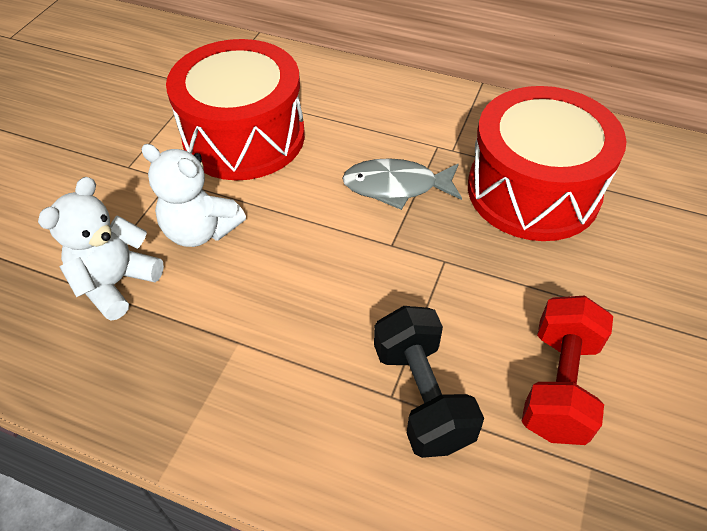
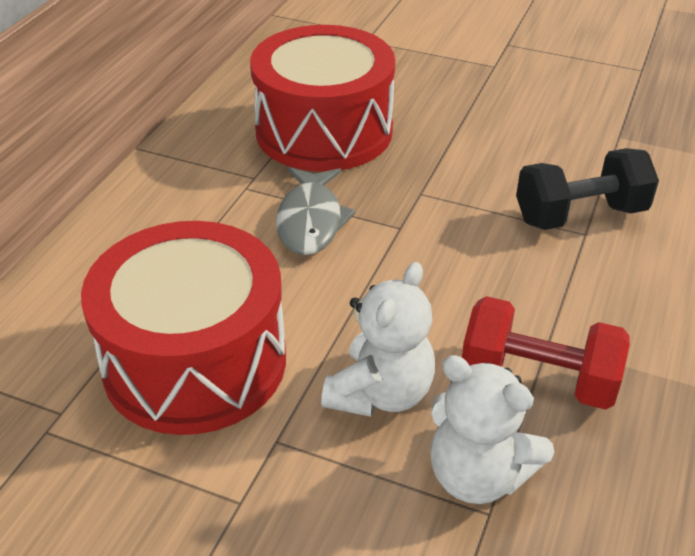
camera: 90 degrees left, 10 degrees down
red dumbbell [521,296,613,445] -> red dumbbell moved to [462,296,630,410]

